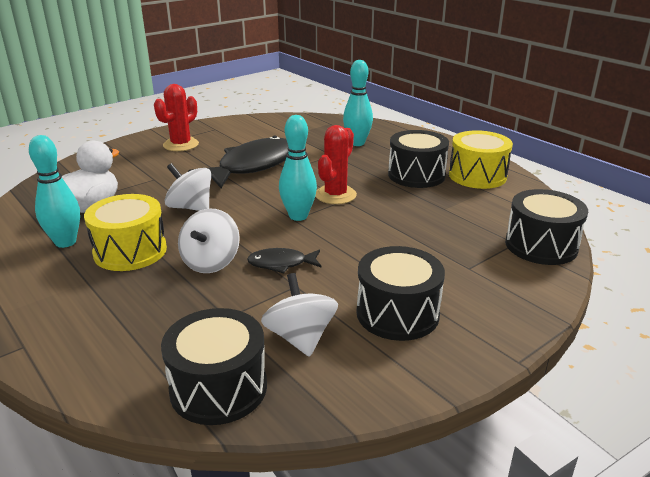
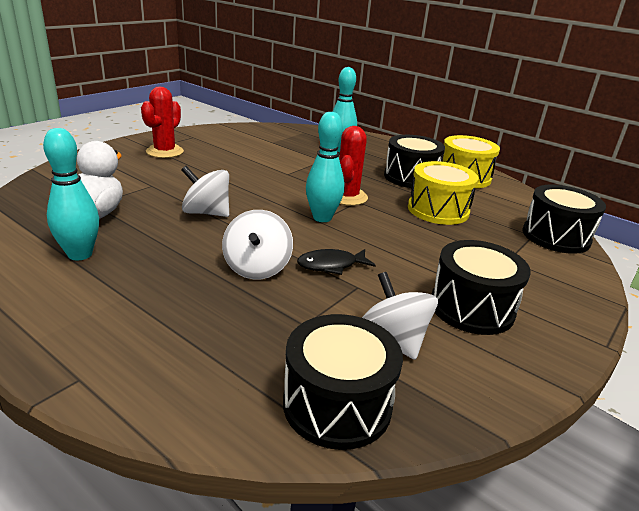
camera: 15 degrees left, 0 degrees up
yellow drum [84,194,167,271] -> yellow drum moved to [408,161,478,225]
black fish [188,136,289,188] -> none

